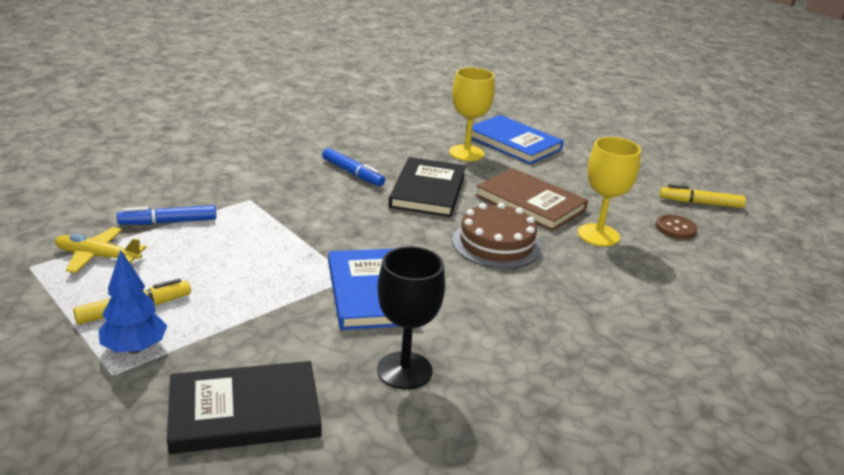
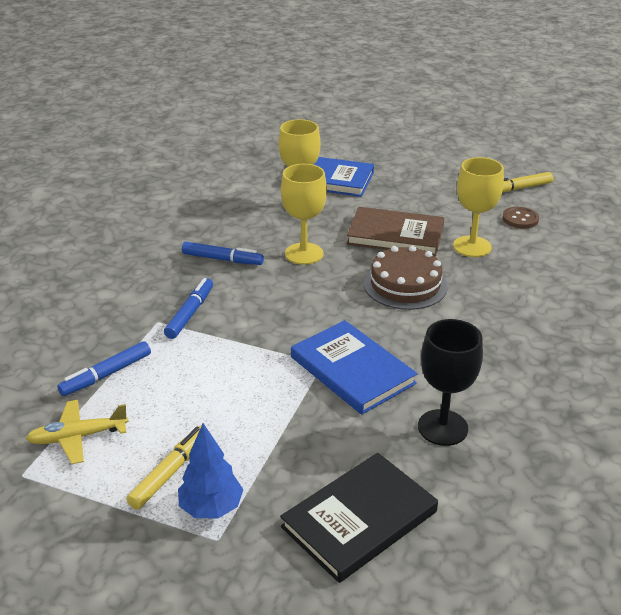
camera: 25 degrees left, 5 degrees up
black book [389,157,466,217] -> yellow goblet [281,164,327,265]
none -> blue marker [164,278,213,339]

